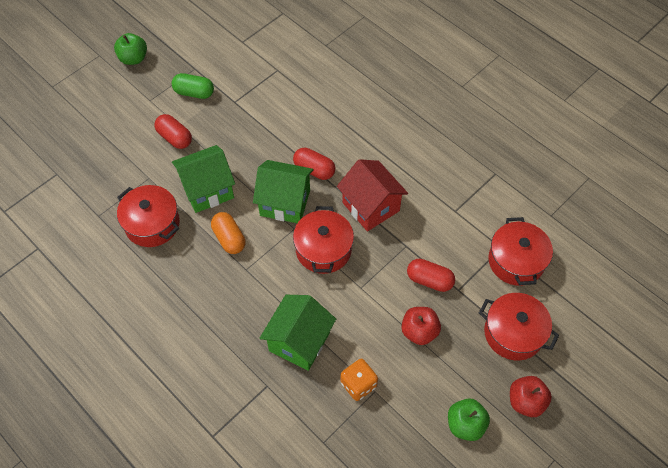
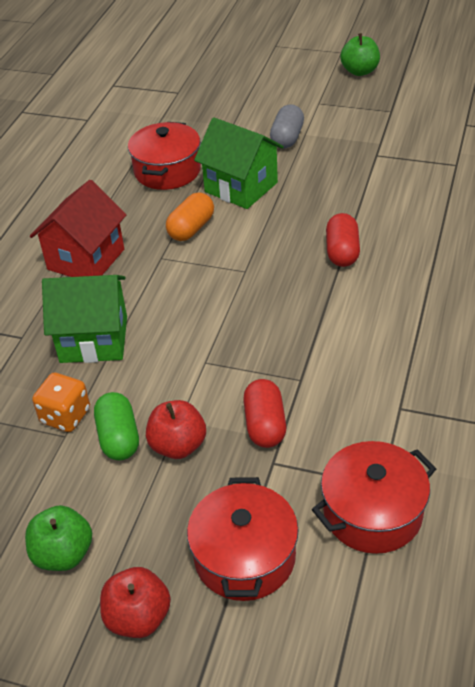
camera: 65 degrees right, 15 degrees down
red capsule [154,114,192,149] -> grey capsule [270,104,304,148]
green capsule [172,73,214,99] -> green capsule moved to [94,392,139,460]
green house [253,160,313,223] -> none
red pot [293,206,354,274] -> none
red house [337,159,408,232] -> red house moved to [30,180,126,277]

